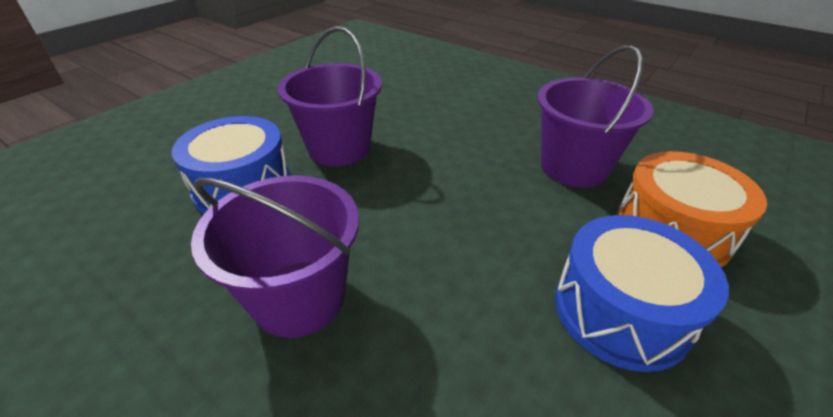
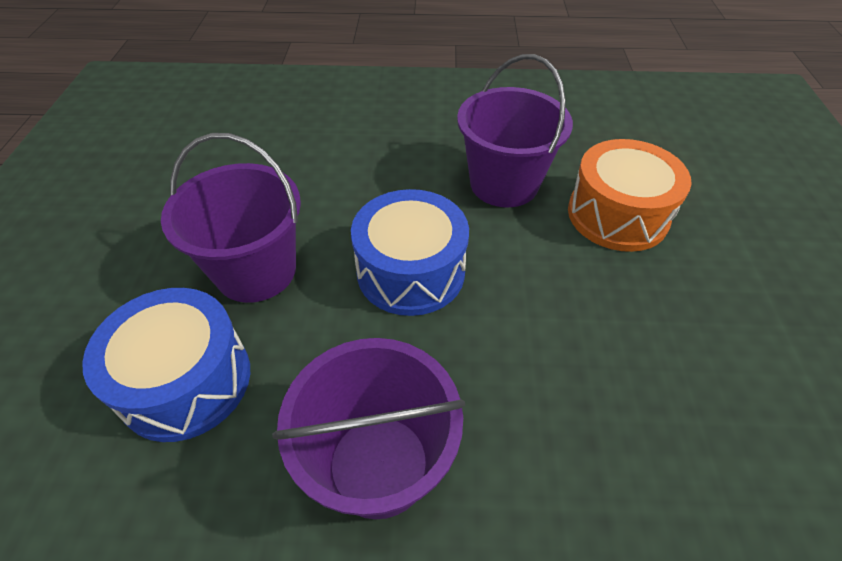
camera: 35 degrees left, 10 degrees up
blue drum [555,215,729,372] -> blue drum moved to [351,189,469,316]

